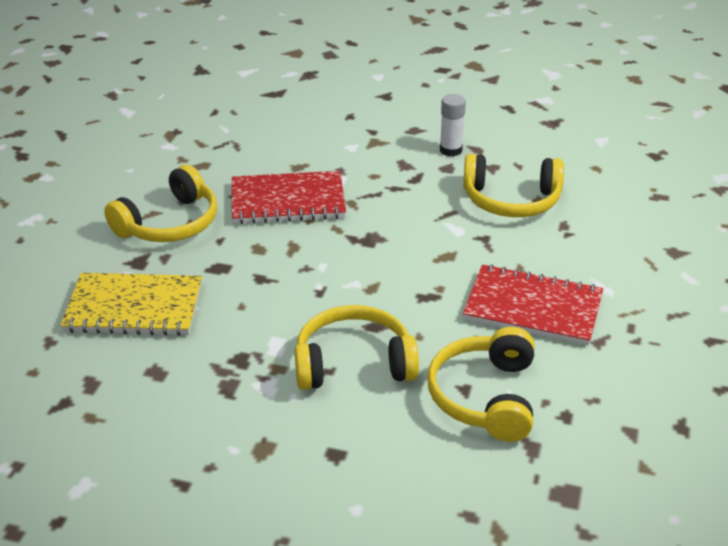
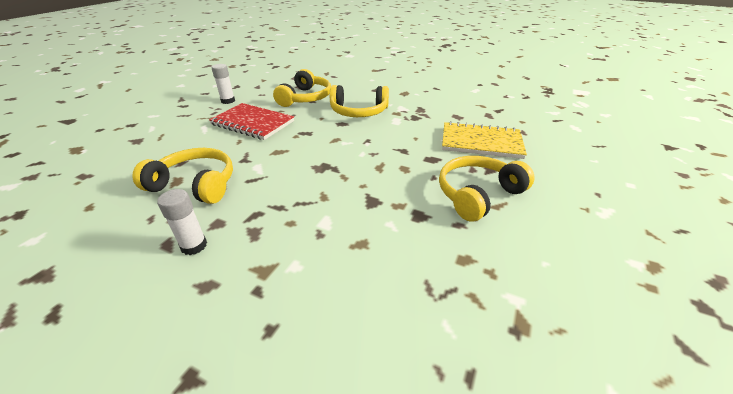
camera: 170 degrees left, 0 degrees up
red notebook [232,171,346,224] -> none
none -> white glue stick [212,64,235,104]

